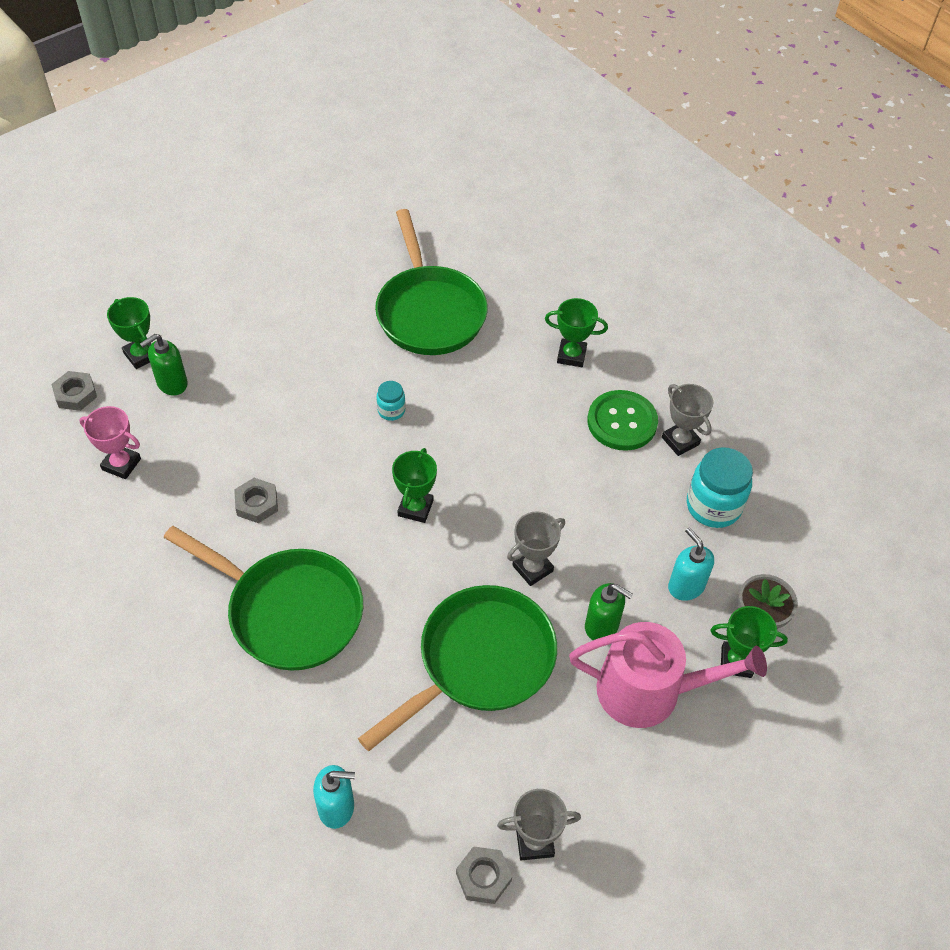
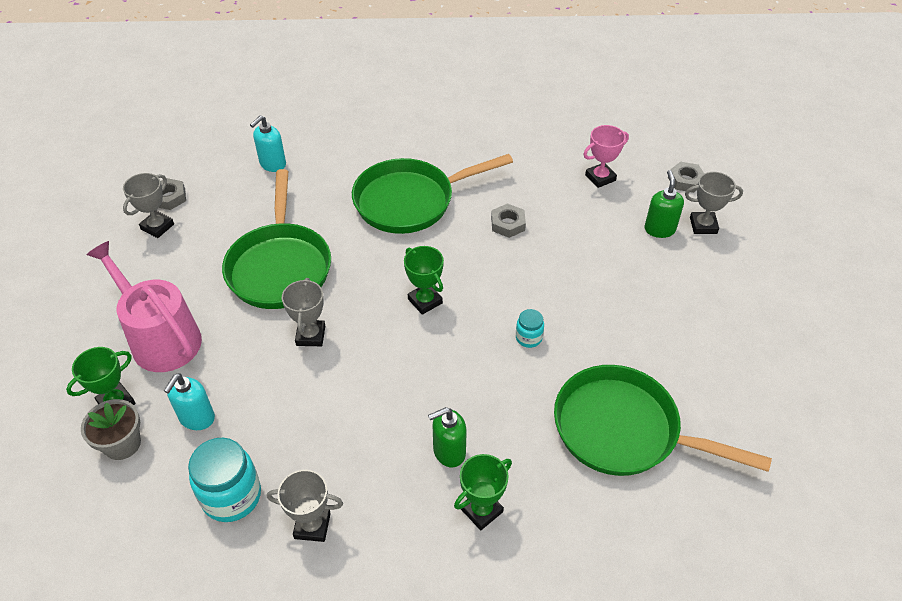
camera: 130 degrees right, 5 degrees down
green trophy [107,297,151,369] -> grey trophy [685,172,743,234]
pink watering can [569,622,767,728] -> pink watering can turned 90 degrees clockwise [86,241,202,372]
green soap dispenser [585,583,633,640] -> green soap dispenser moved to [428,407,467,467]
green button [588,390,658,451] -> none
turquoise soap dispenser [668,528,714,601] -> turquoise soap dispenser turned 105 degrees clockwise [164,373,215,430]

